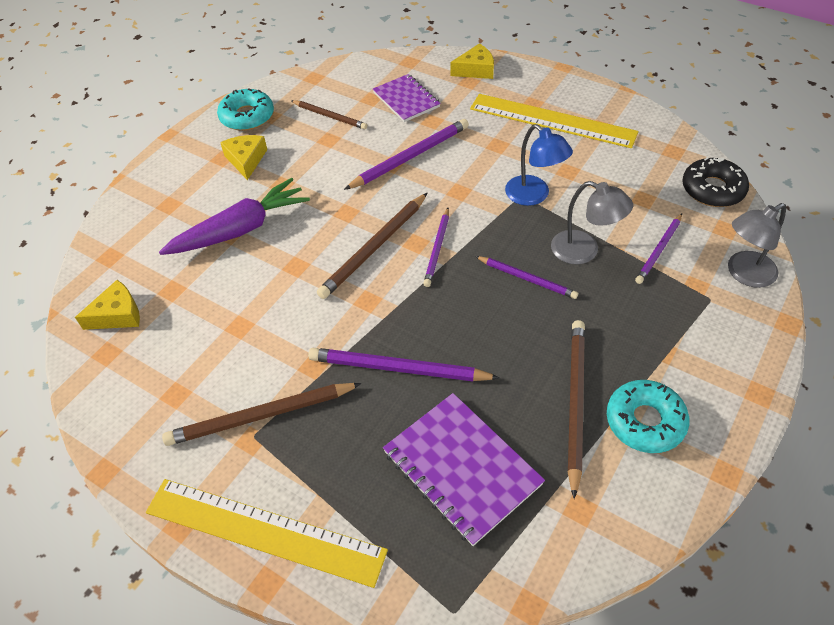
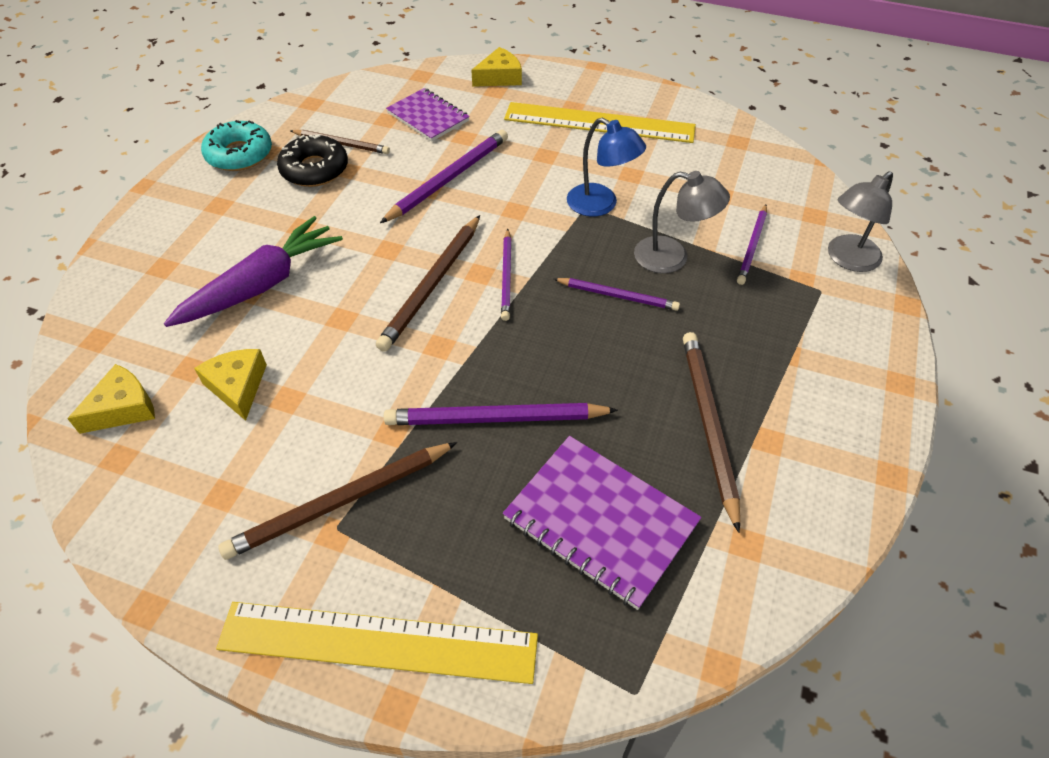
camera: 15 degrees left, 0 degrees up
yellow cheese [220,135,267,180] -> yellow cheese moved to [194,349,267,421]
turquoise donut [607,380,689,453] -> none
black donut [682,157,749,207] -> black donut moved to [277,134,348,187]

